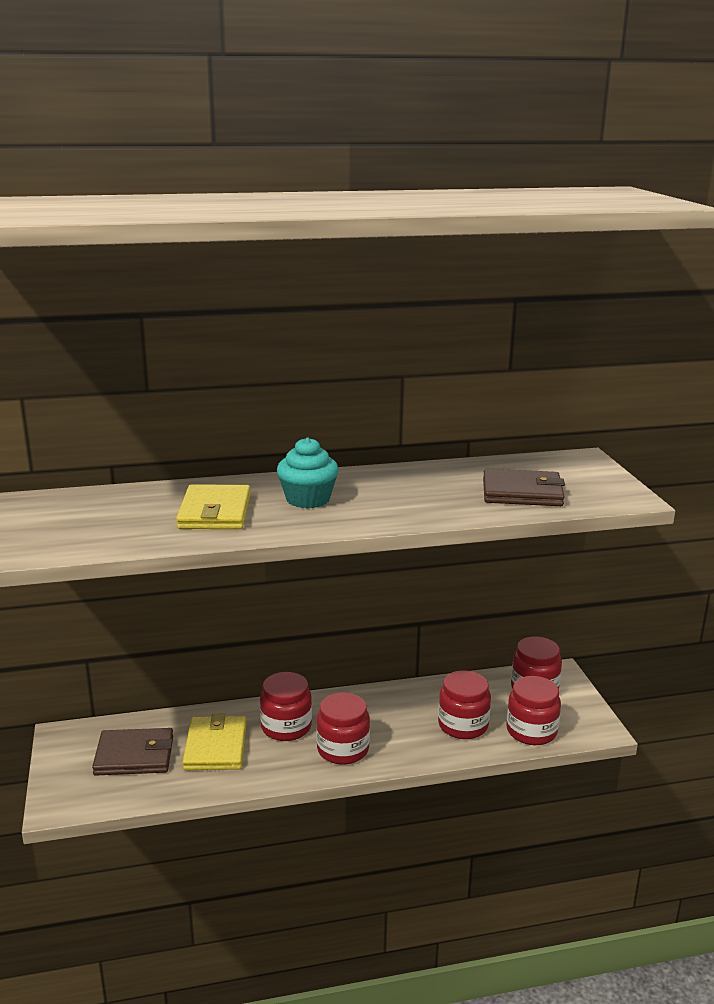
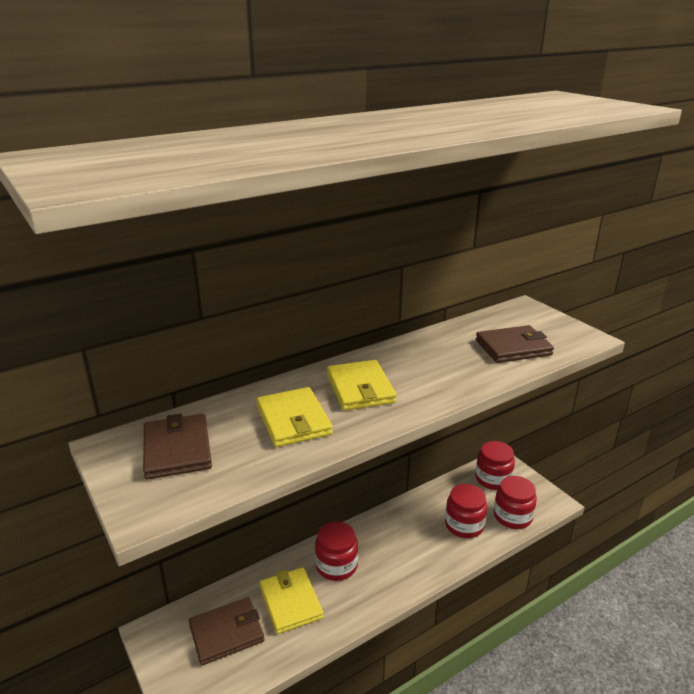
camera: 20 degrees left, 5 degrees up
turquoise cupcake [277,437,339,509] -> yellow wallet [327,360,397,411]
red jar [316,692,370,764] -> none
none -> brown wallet [143,414,212,479]

